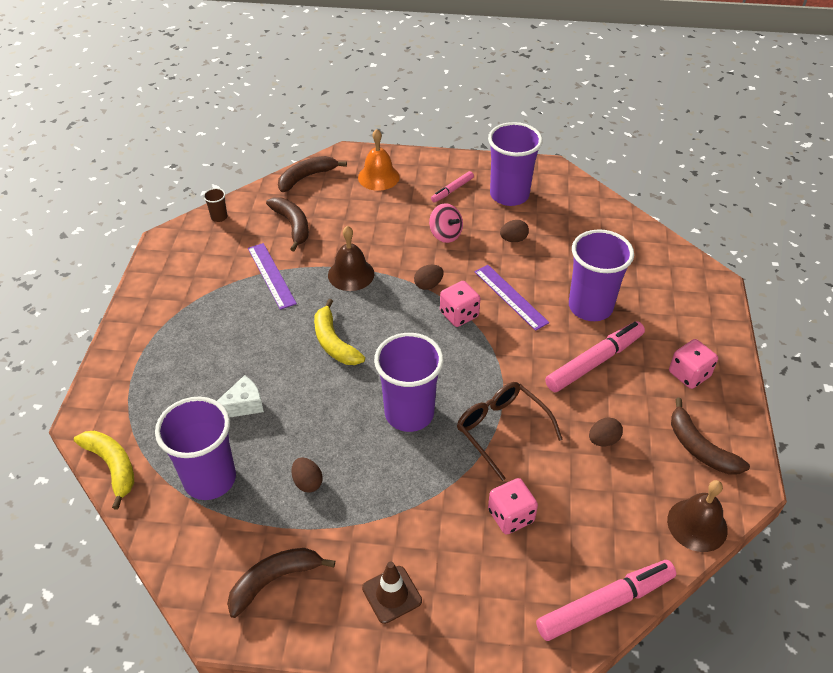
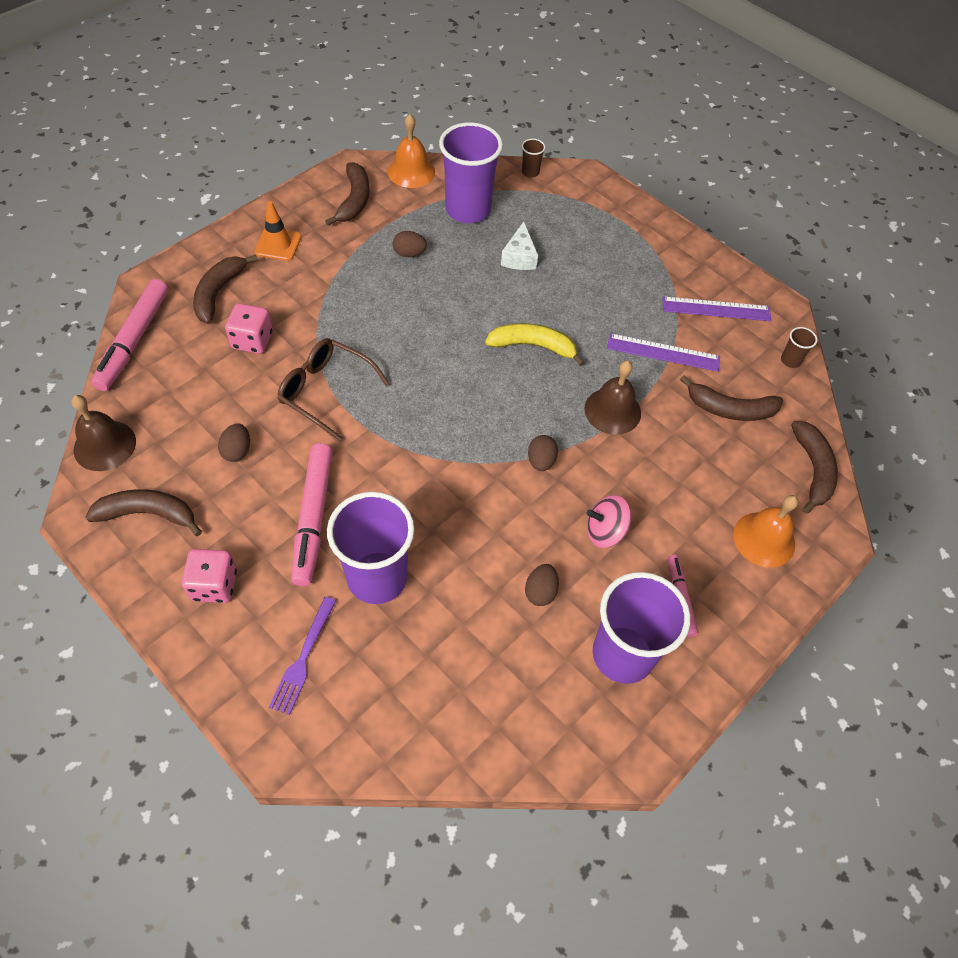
camera: 125 degrees right, 10 degrees up
yellow banana [74,431,134,510] -> brown cup [522,139,545,178]
brown traffic cone [362,562,422,624] -> orange traffic cone [254,201,301,261]
purple cup [374,333,444,432] -> none
pink dice [440,281,480,327] -> none
brown glasses [457,382,563,481] -> brown glasses turned 150 degrees counterclockwise [278,338,389,441]
purple ruler [474,265,549,331] -> purple ruler moved to [662,296,771,321]
none -> brown banana [193,254,258,324]
none -> purple fork [269,597,336,715]
none -> orange bell [388,114,435,188]

